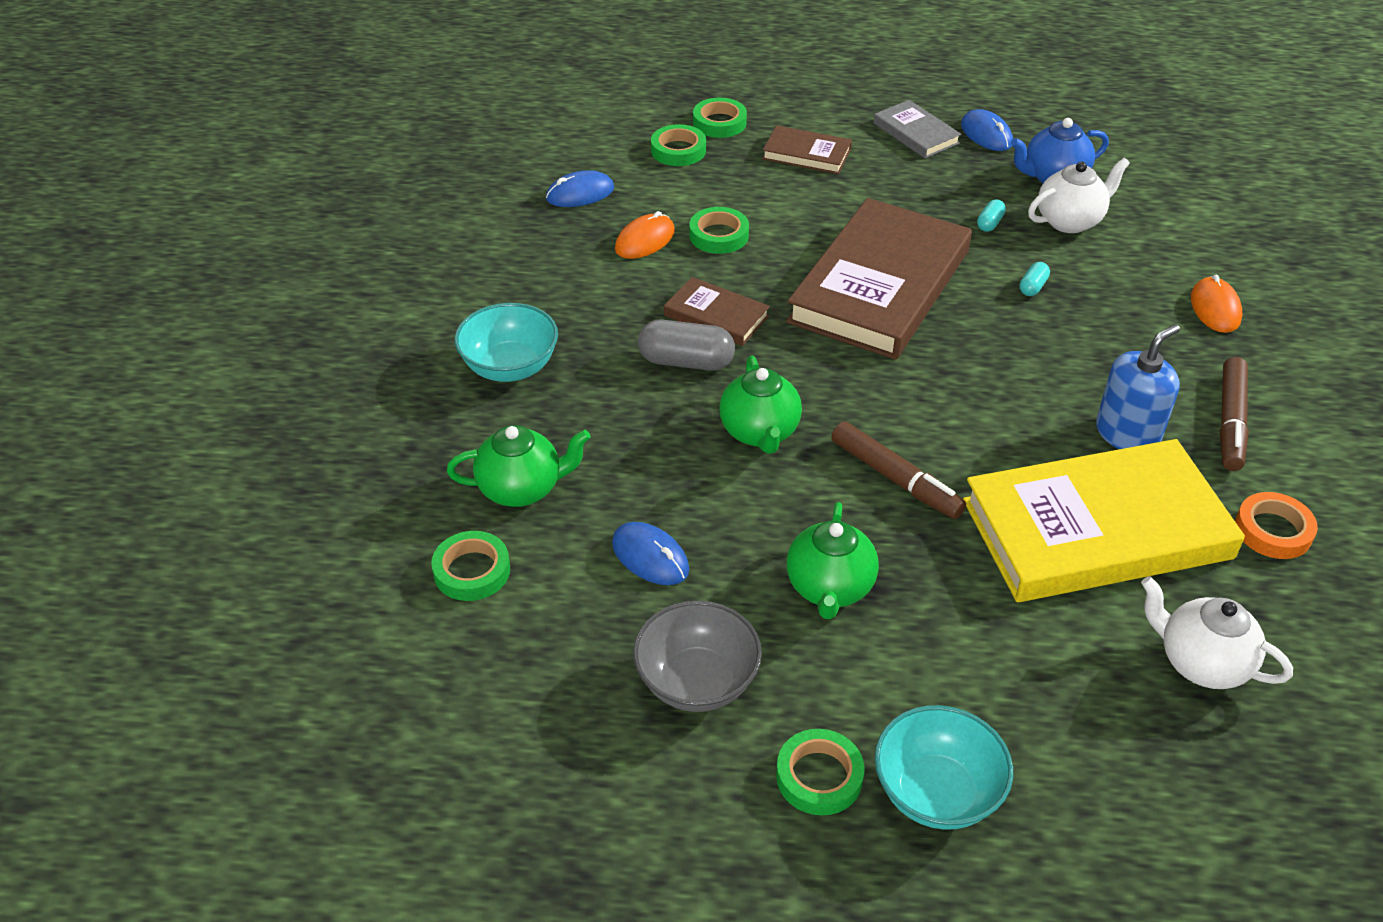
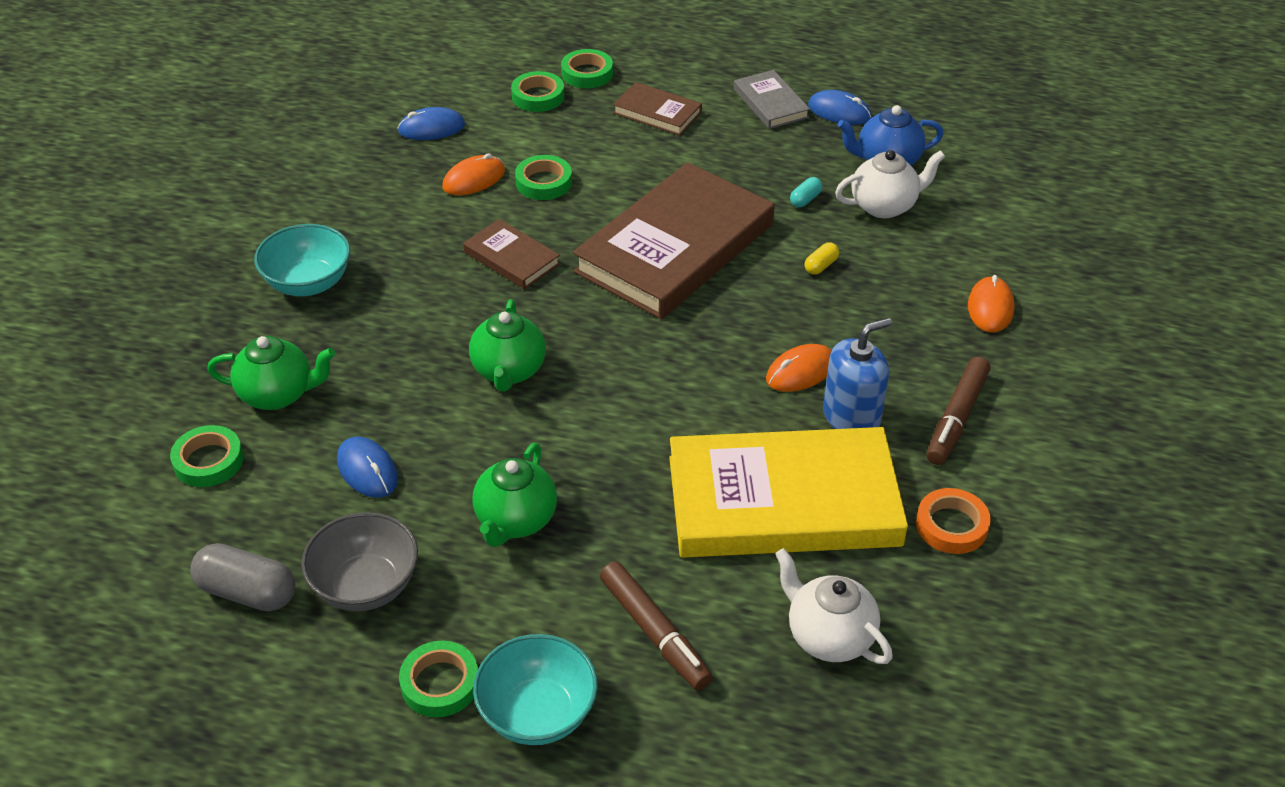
camera: 10 degrees right, 0 degrees up
grey capsule [638,320,735,371] -> grey capsule moved to [190,543,295,612]
brown marker [831,421,966,519] -> brown marker moved to [600,561,713,690]
blue mouse [961,109,1013,151] -> blue mouse turned 45 degrees counterclockwise [808,90,871,125]
turquoise capsule [1020,262,1050,296] -> yellow capsule [805,243,839,275]
none -> orange mouse [766,344,832,392]

